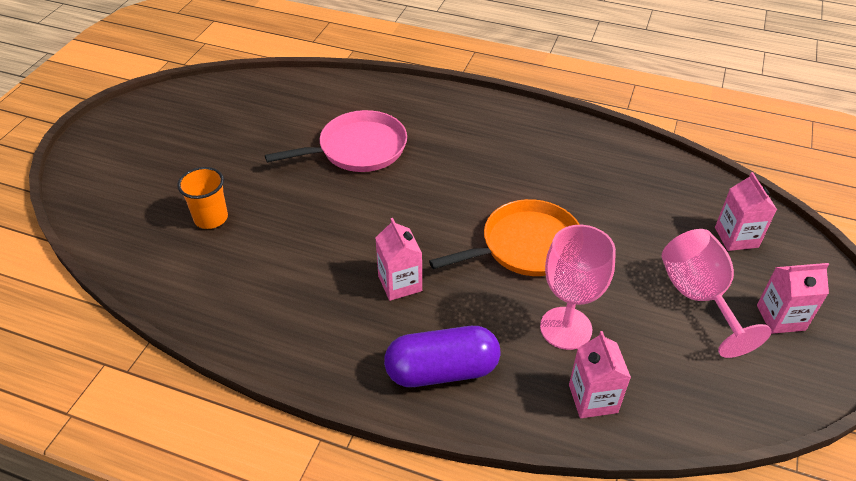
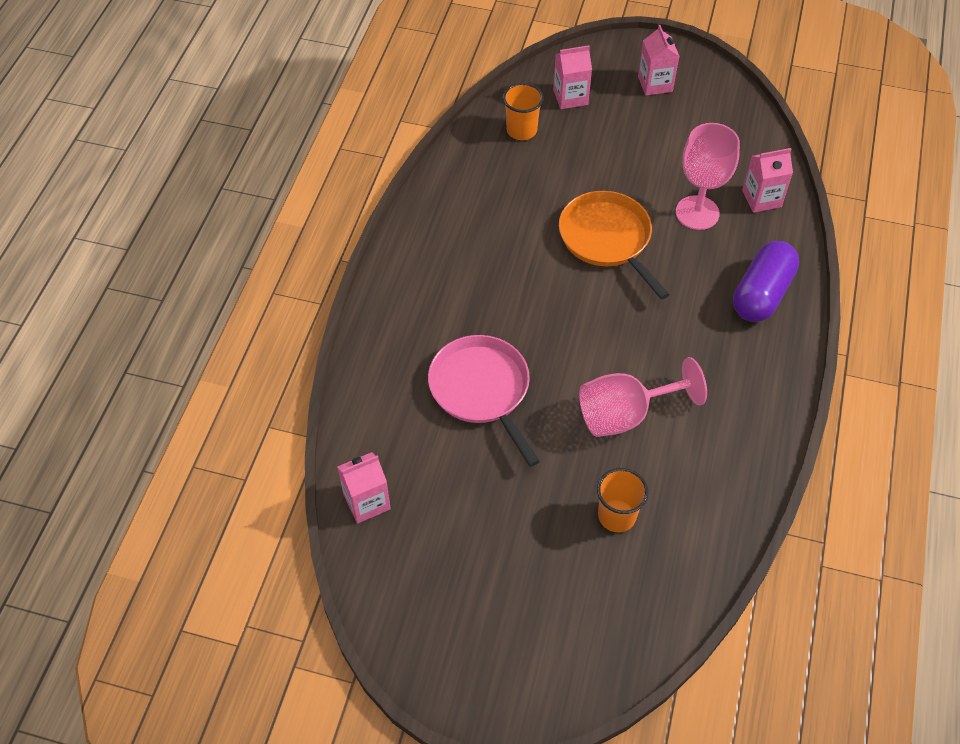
camera: 95 degrees left, 10 degrees up
pink carton [376,218,422,301] -> pink carton moved to [337,452,391,524]
purple capsule [384,326,501,387] -> purple capsule turned 45 degrees clockwise [733,241,799,322]
pink goblet [662,229,772,358] -> pink goblet moved to [579,357,707,437]
none -> orange cup [503,83,544,140]

